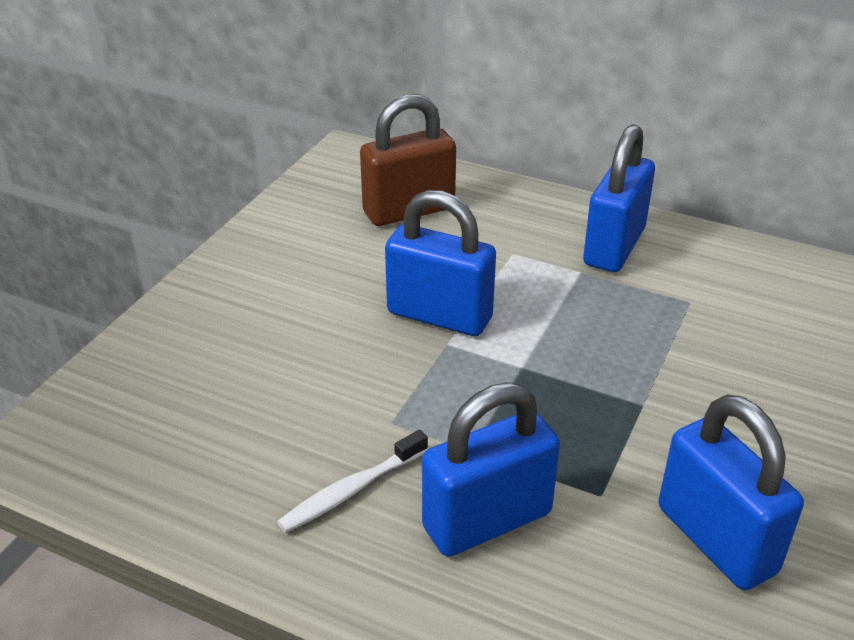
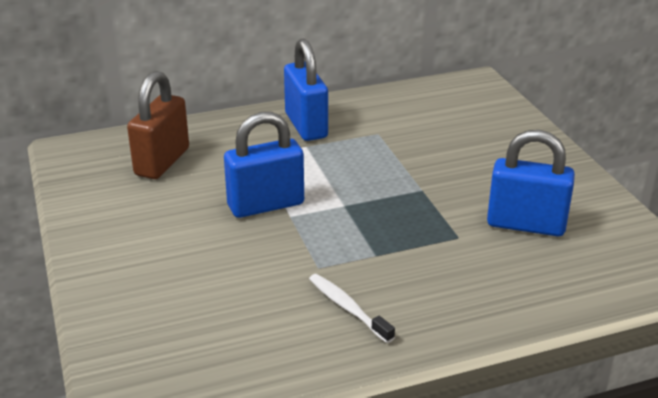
camera: 45 degrees left, 5 degrees down
white toothbrush [277,430,428,533] -> white toothbrush turned 135 degrees clockwise [309,274,395,343]
blue padlock [422,382,560,557] -> none

